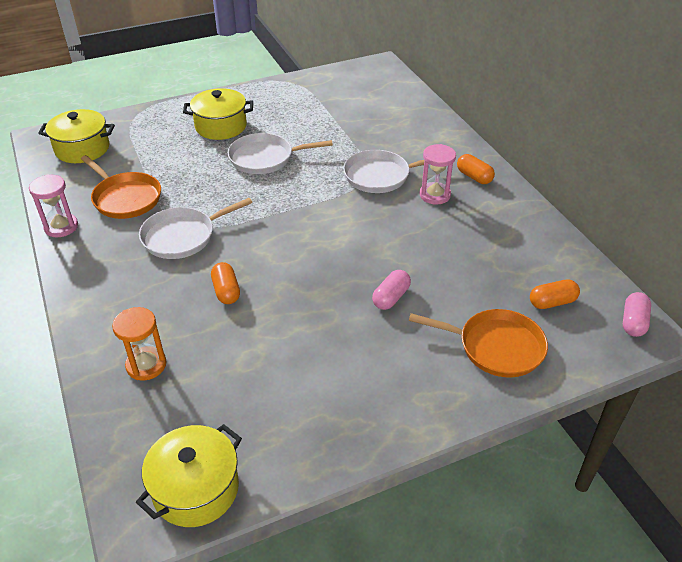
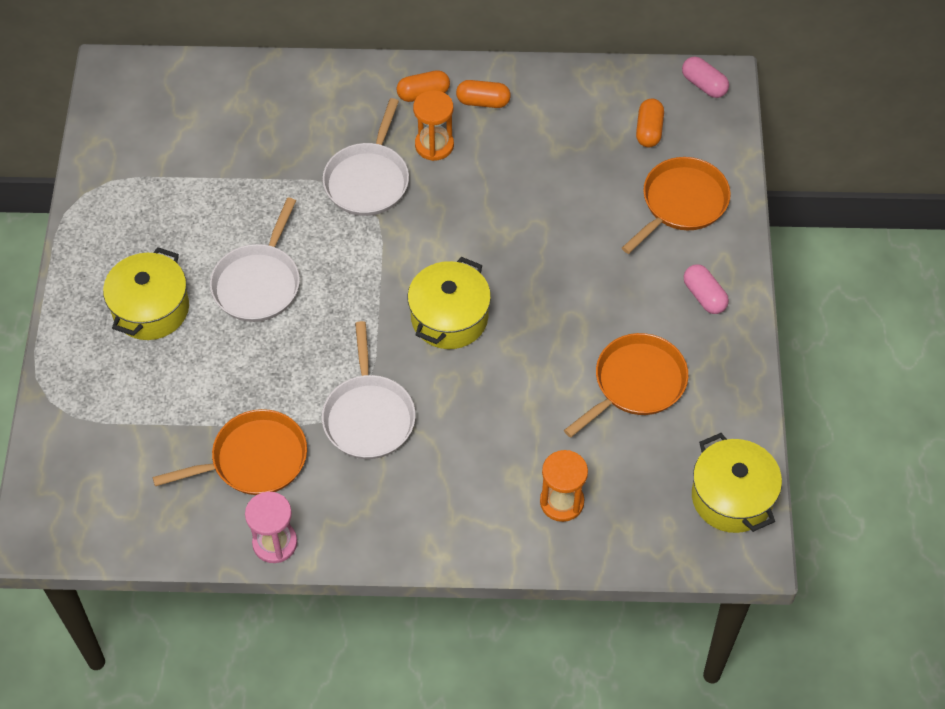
camera: 65 degrees left, 15 degrees up
yellow pot [38,109,115,163] -> yellow pot moved to [408,257,491,349]
orange capsule [211,262,240,304] -> orange capsule moved to [456,80,511,108]
pink capsule [372,270,411,310] -> pink capsule moved to [684,264,729,314]
pink hourglass [420,144,456,205] -> orange hourglass [413,90,454,161]
none -> orange pan [564,333,688,438]

